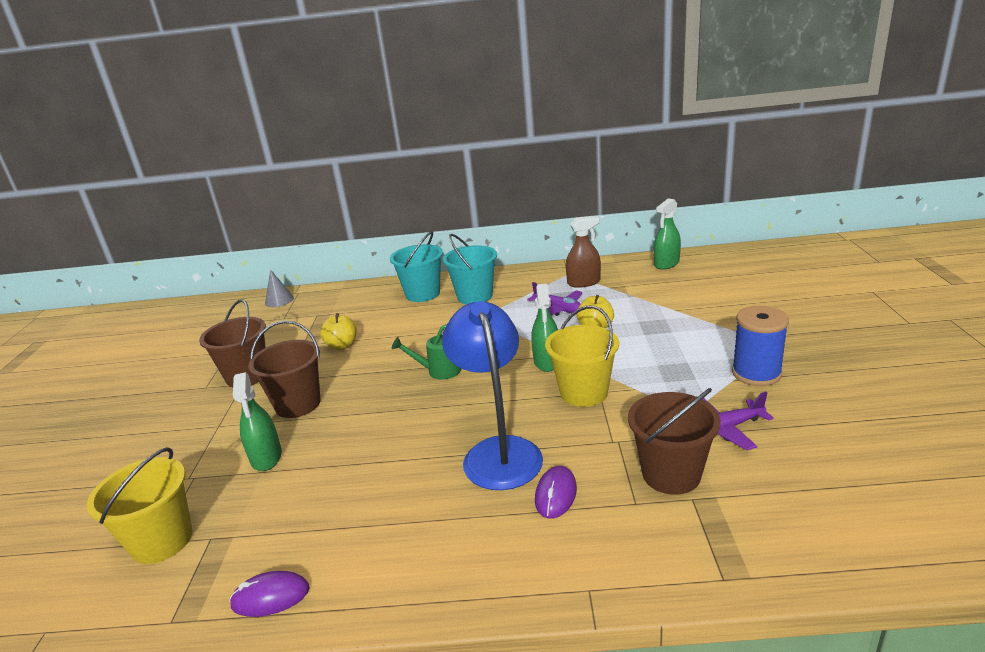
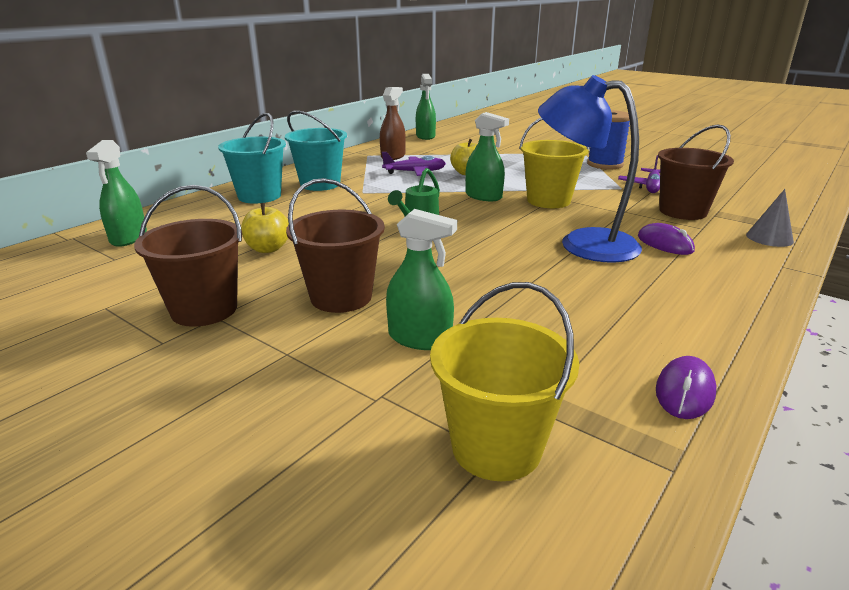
camera: 55 degrees left, 0 degrees up
grey cone [265,269,294,307] -> grey cone moved to [746,189,794,247]
none -> green spray bottle [86,140,147,247]

